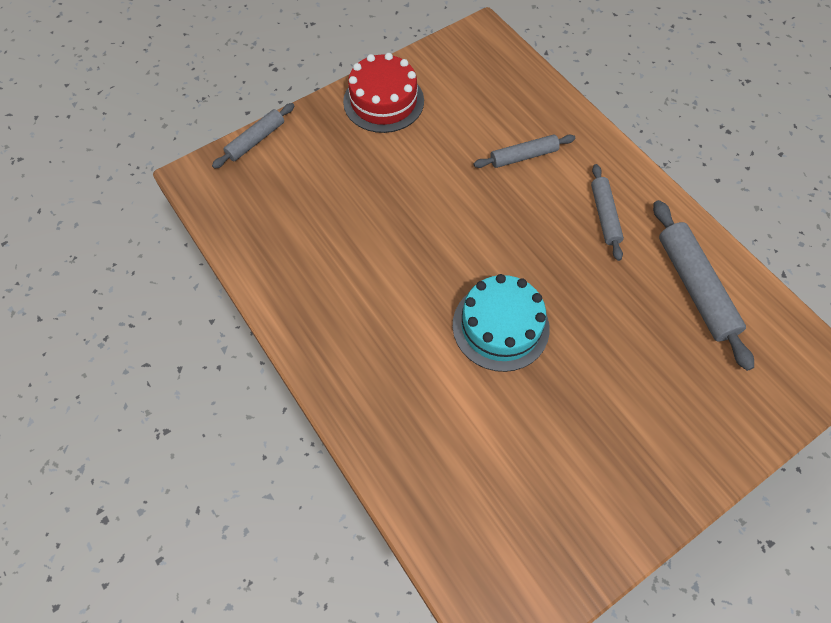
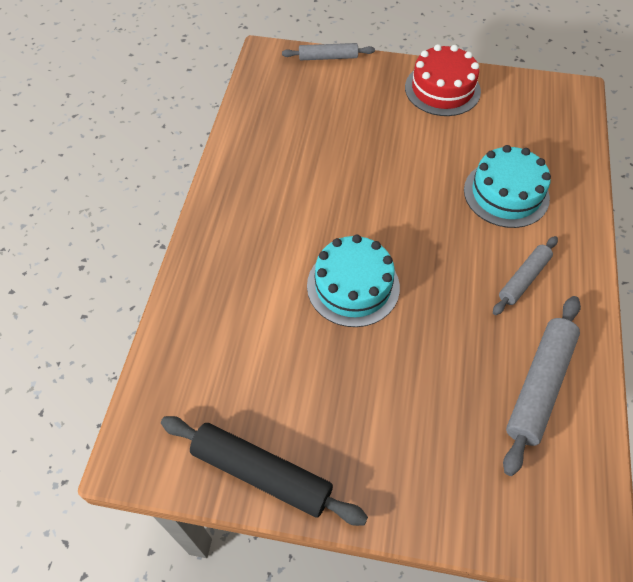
camera: 45 degrees right, 5 degrees down
grey rolling pin [474,134,575,168] -> turquoise cake [464,145,551,228]
none -> black rolling pin [161,416,368,526]

